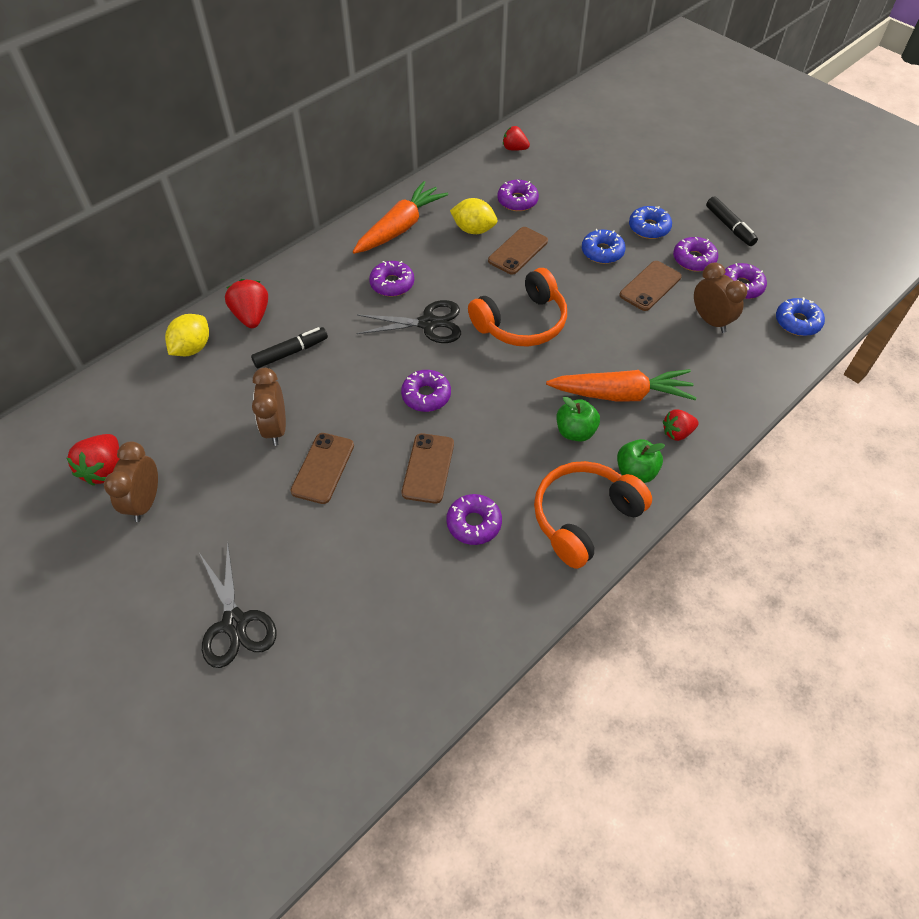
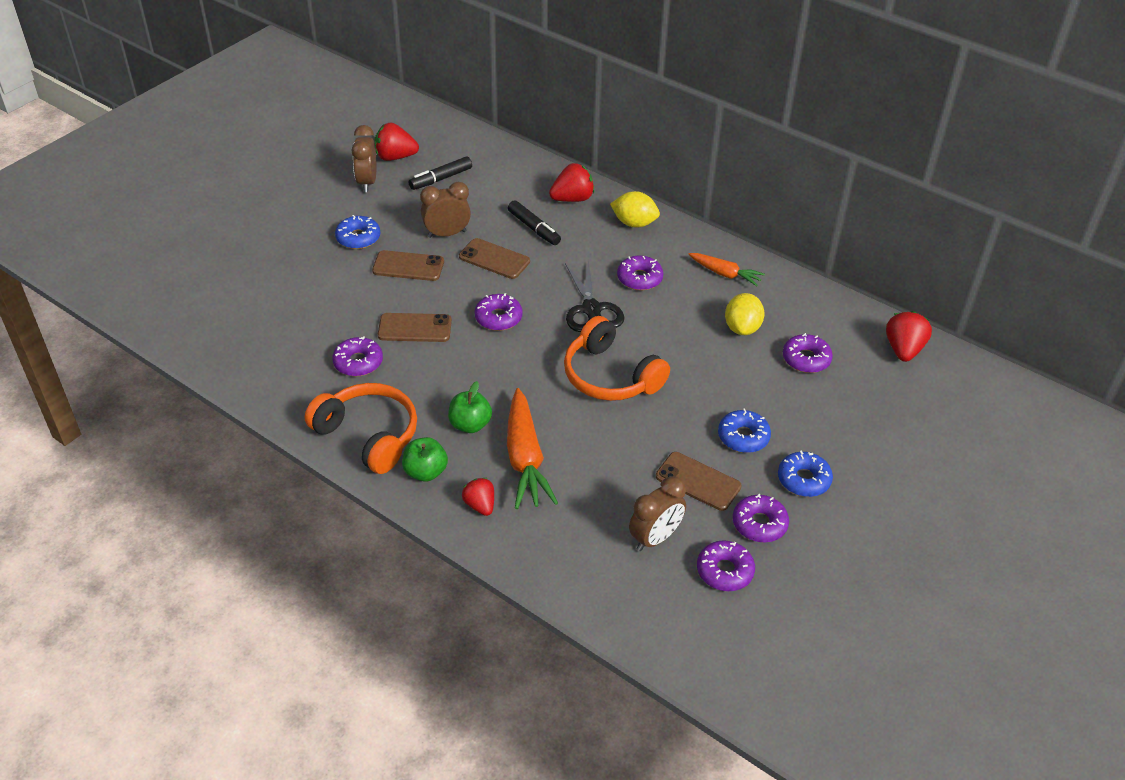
camera: 80 degrees right, 10 degrees down
brown clock [104,441,158,522] -> brown clock turned 90 degrees counterclockwise [352,125,376,192]
yellow lemon [165,314,209,356] -> yellow lemon moved to [610,191,660,228]
black scissors [200,542,277,668] -> none
orange carrot [353,181,448,254] -> orange carrot [688,253,765,286], size x0.59
brown phone [488,227,548,275] -> brown phone moved to [459,238,530,279]
red strawberry [503,126,530,151] -> red strawberry [886,311,932,362], size x1.51
black marker [706,196,758,246] -> black marker moved to [408,156,472,190]
blue donut [776,297,825,336] -> blue donut moved to [335,215,380,249]

